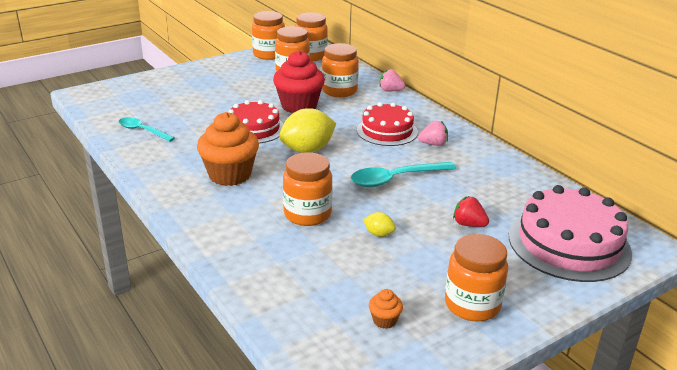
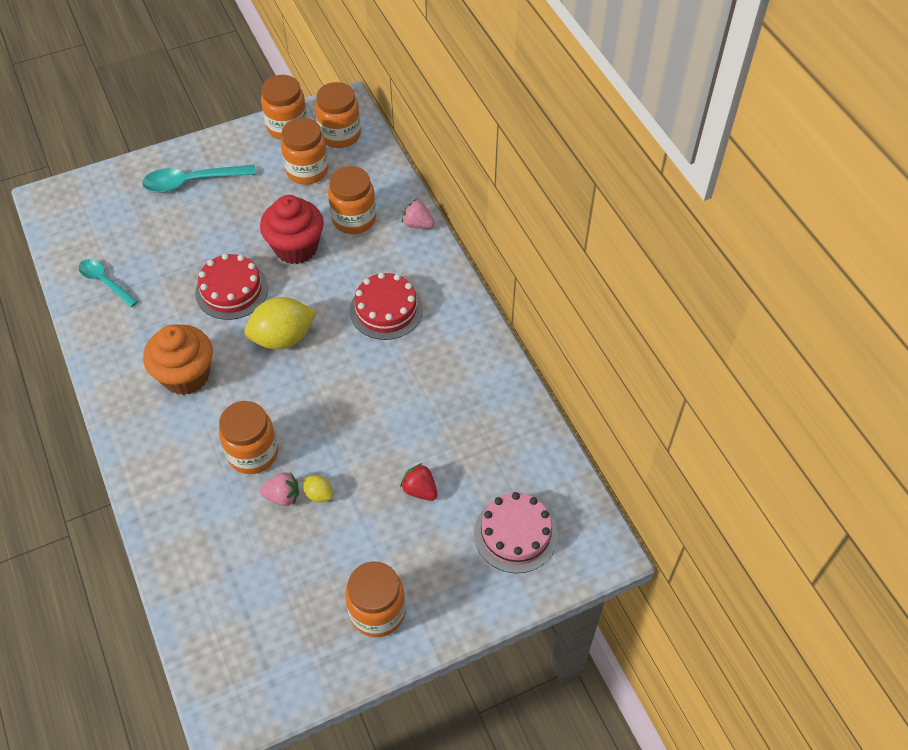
camera: 10 degrees right, 25 degrees up
turquoise spoon [351,162,456,187] -> turquoise spoon moved to [142,165,256,193]
orange cupcake [369,289,403,329] -> none
pink strawberry [418,121,448,146] -> pink strawberry moved to [260,472,299,506]
pink cake [509,185,632,282] -> pink cake [474,492,558,573], size x0.65

